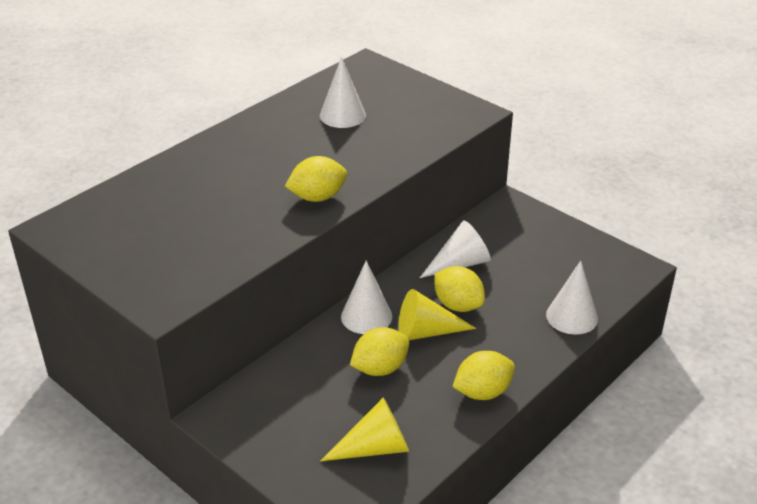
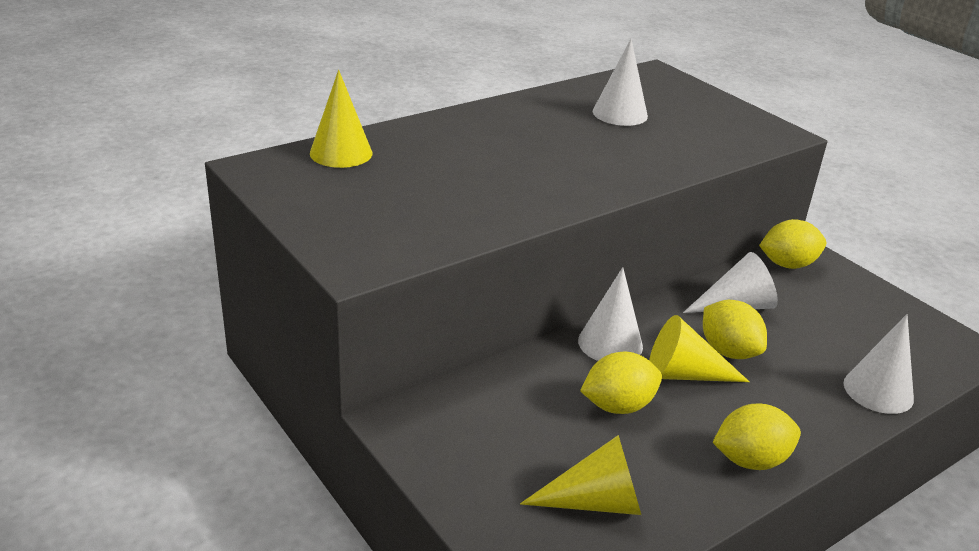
camera: 10 degrees right, 5 degrees down
yellow lemon [285,156,347,202] -> yellow lemon moved to [759,219,826,269]
none -> yellow cone [310,70,373,168]

